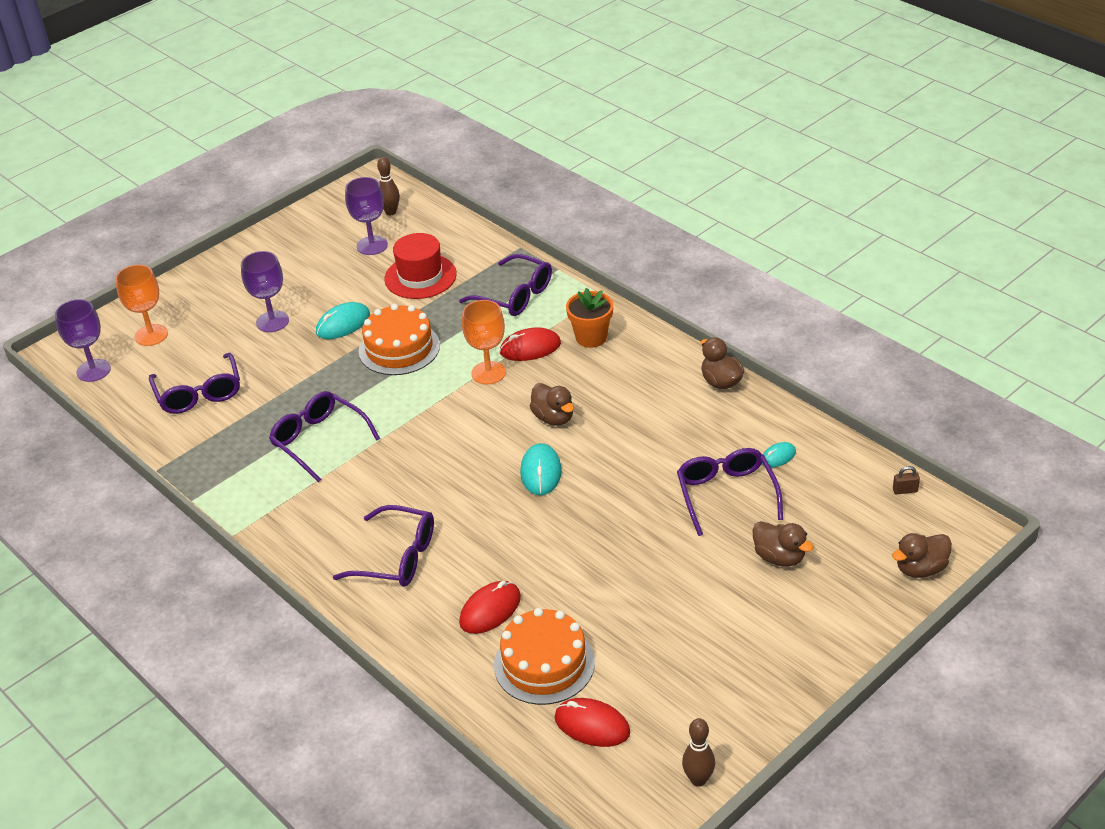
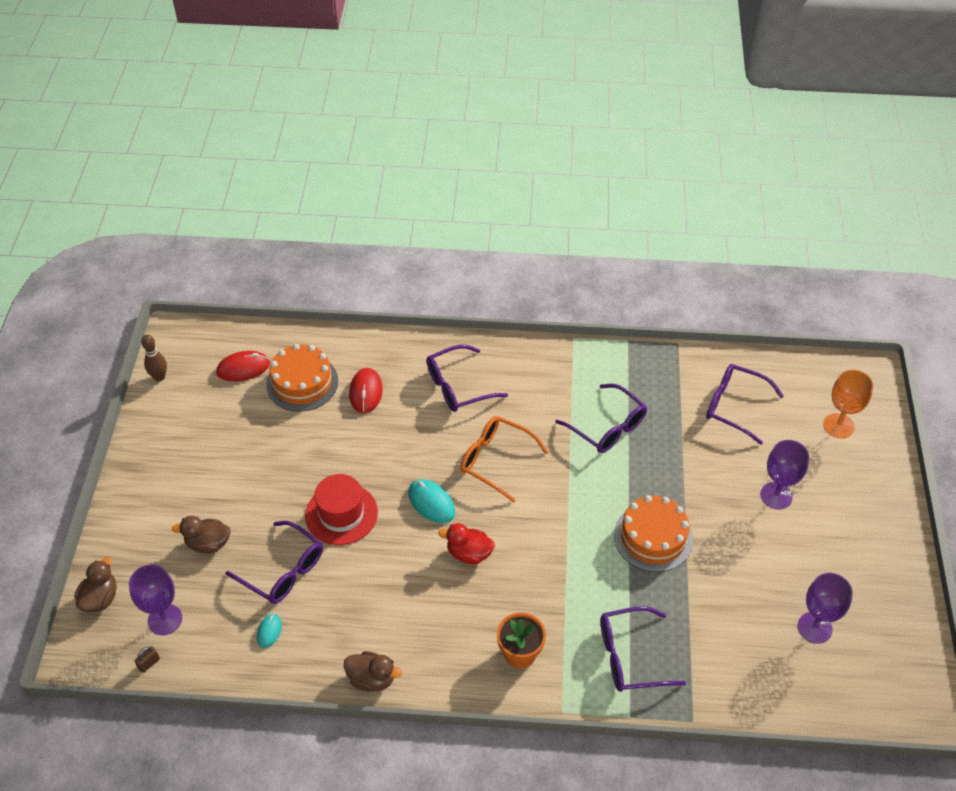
camera: 135 degrees right, 10 degrees up
purple goblet [55,299,111,382] -> purple goblet moved to [129,565,182,635]
purple glasses [269,391,380,482] -> purple glasses turned 45 degrees clockwise [555,384,647,453]
turquoise mouse [316,302,370,339] -> none
brown bowling pin [377,157,400,215] -> none
red hat [384,233,457,299] -> red hat moved to [305,474,378,545]
orange goblet [462,300,506,385] -> none
red mouse [499,327,561,361] -> none
brown duck [530,383,574,426] -> red duck [438,523,495,564]
none -> orange glasses [460,416,548,503]

